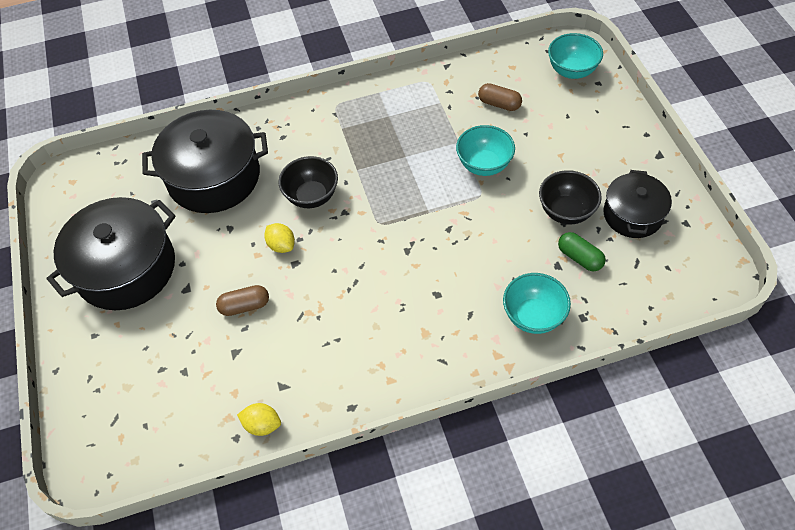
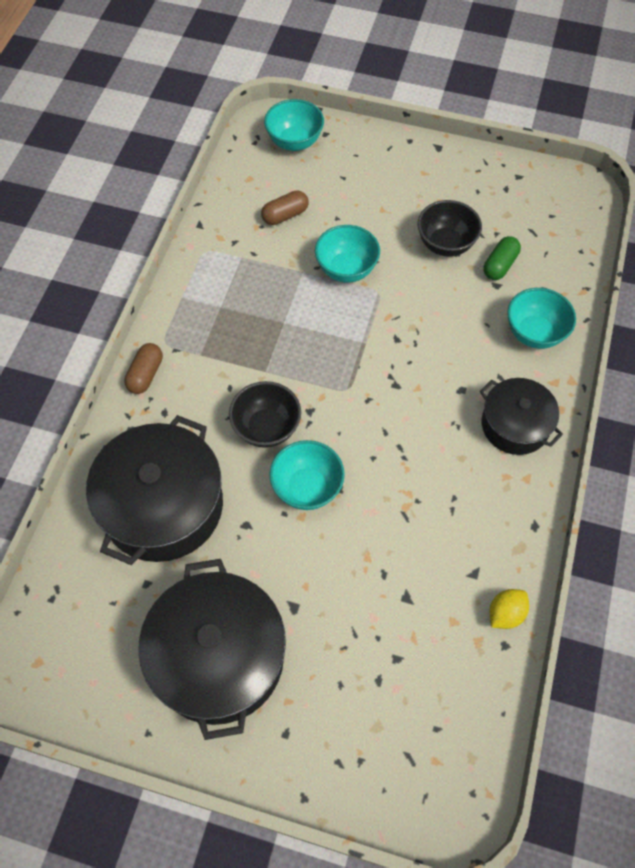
camera: 60 degrees left, 5 degrees up
brown capsule [216,285,269,316] -> brown capsule moved to [124,343,163,394]
yellow lemon [264,223,295,253] -> turquoise bowl [269,440,345,510]
green capsule [558,232,606,272] -> green capsule turned 45 degrees counterclockwise [484,236,521,280]
black pot [603,170,672,238] -> black pot moved to [480,378,563,455]

